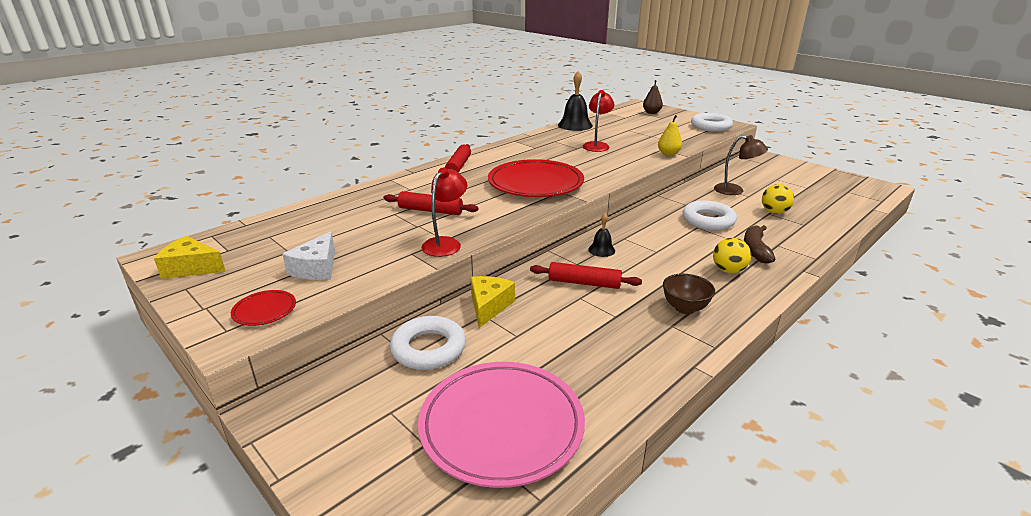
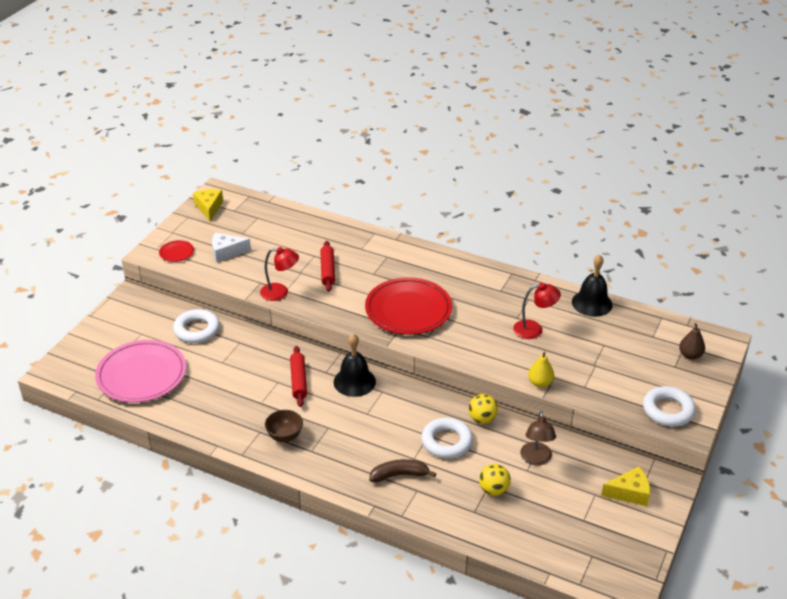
camera: 70 degrees right, 10 degrees up
red rolling pin [445,144,471,173] -> none
yellow cheese [471,276,515,328] -> yellow cheese moved to [601,467,650,506]
black bell [588,213,615,257] -> black bell [334,333,376,397], size x1.86
yellow ball [713,238,751,273] -> yellow ball moved to [468,394,498,424]

